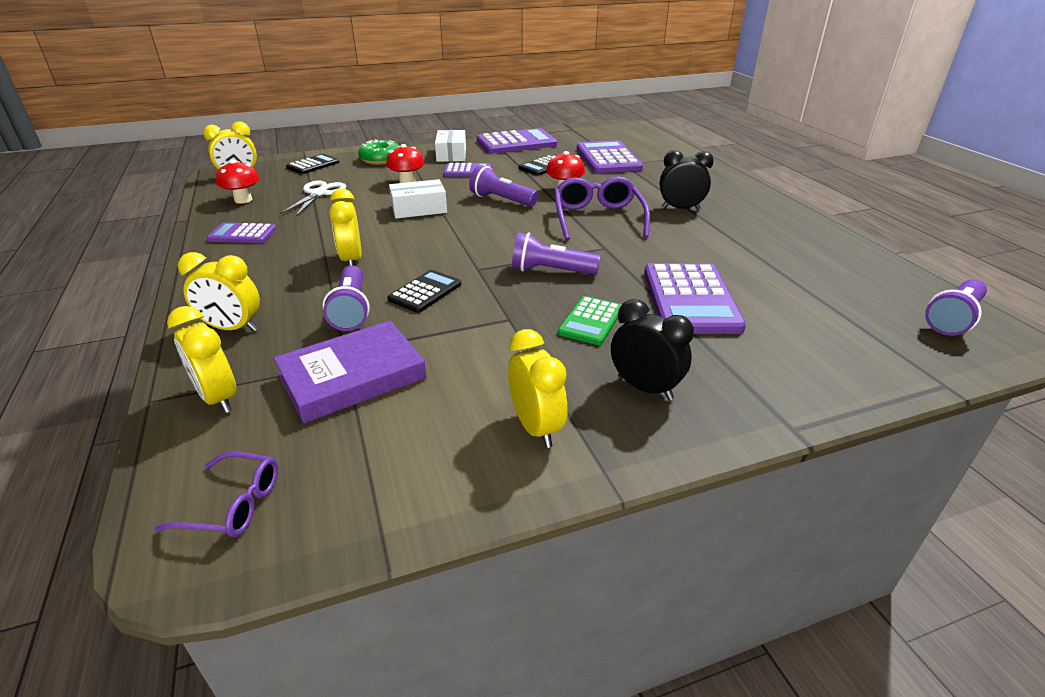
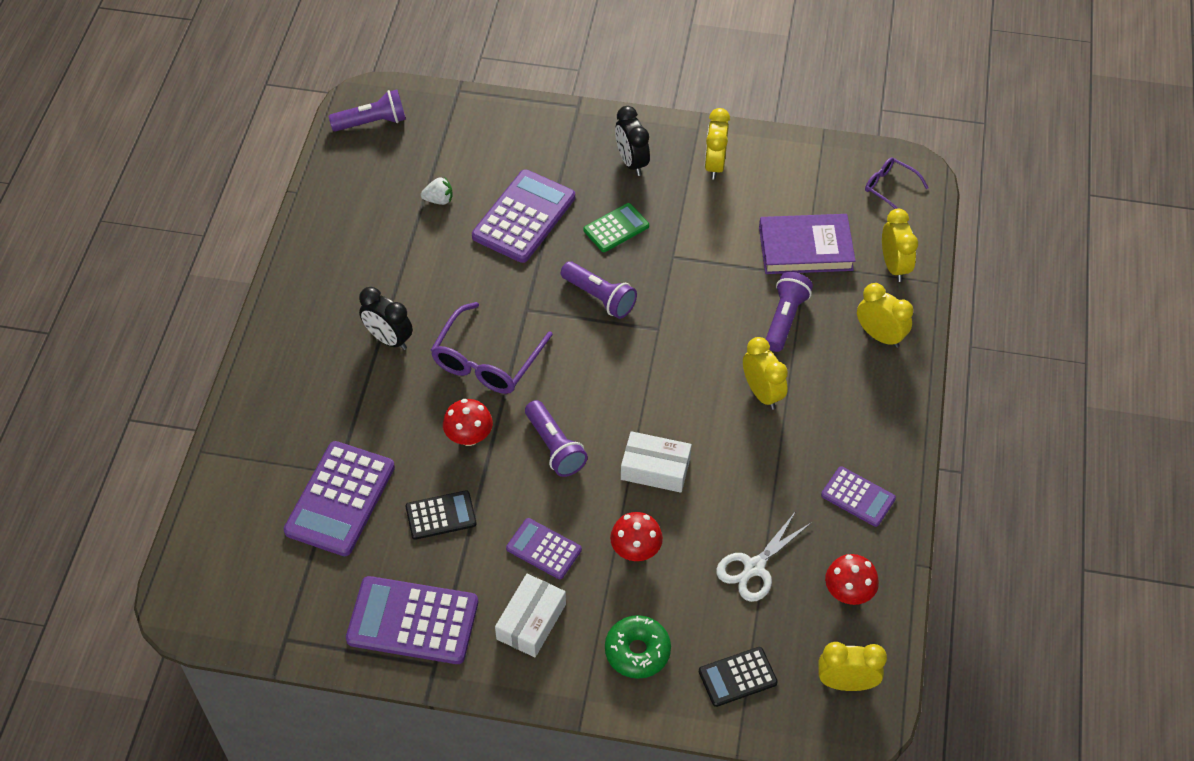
camera: 150 degrees left, 20 degrees up
yellow clock [329,188,362,266] -> yellow clock turned 45 degrees counterclockwise [743,337,788,410]
black calculator [387,270,461,313] -> none
none -> white strawberry [421,176,453,205]

